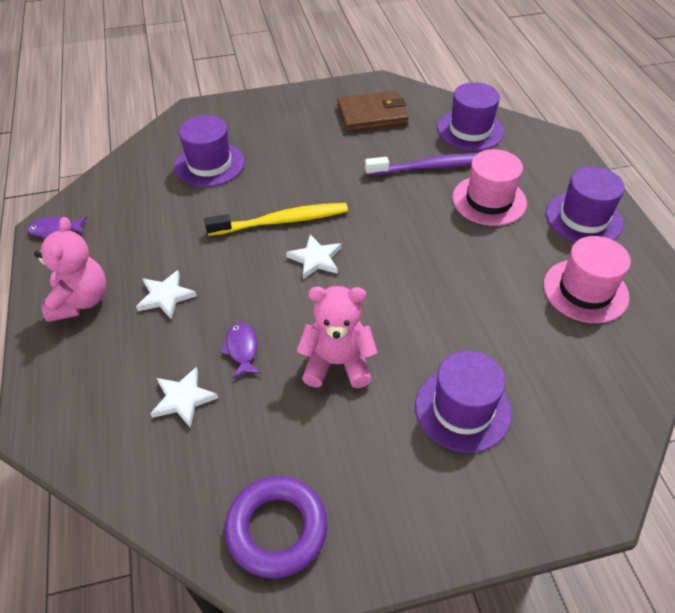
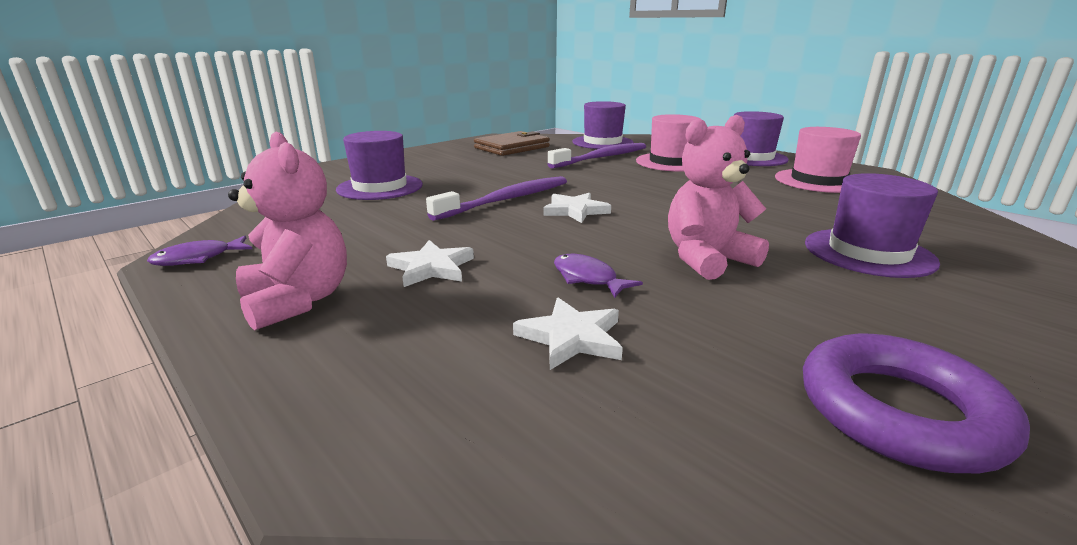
camera: 30 degrees left, 25 degrees down
yellow toothbrush [204,203,348,236] -> purple toothbrush [426,176,567,221]

